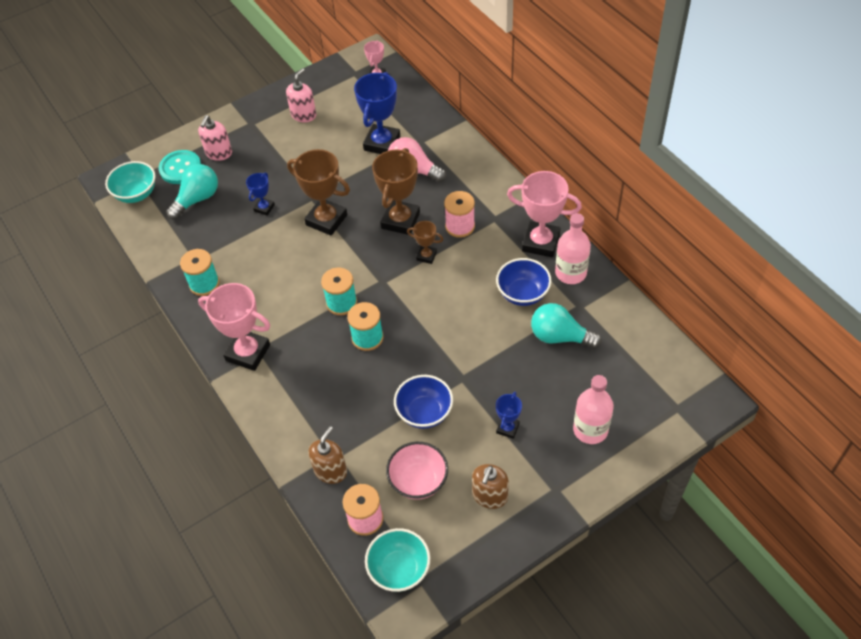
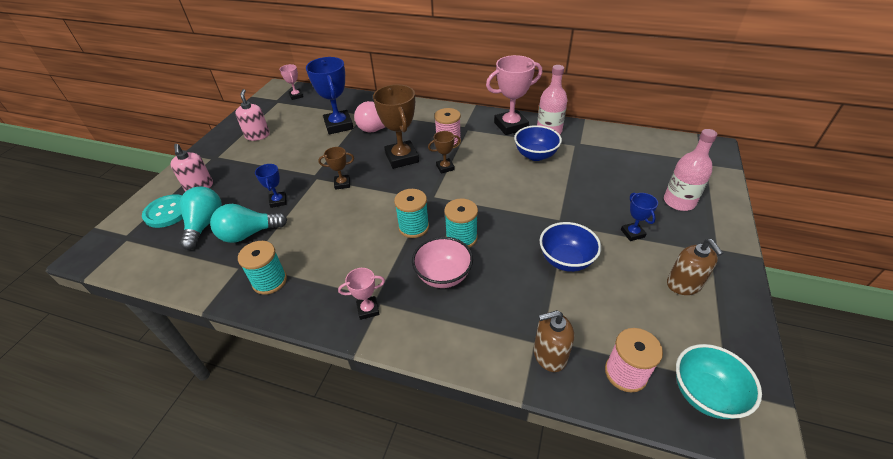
camera: 40 degrees left, 10 degrees down
turquoise bowl [105,161,156,203] -> none
pink trophy [198,283,270,371] -> pink trophy [338,268,385,320], size x0.51
brown trophy [287,149,350,236] -> brown trophy [318,147,354,190], size x0.51
brown soap dispenser [308,426,347,484] -> brown soap dispenser turned 90 degrees counterclockwise [534,310,574,372]
pink bowl [386,442,448,500] -> pink bowl moved to [412,237,473,288]
turquoise light bulb [531,303,602,348] -> turquoise light bulb moved to [210,204,287,243]

